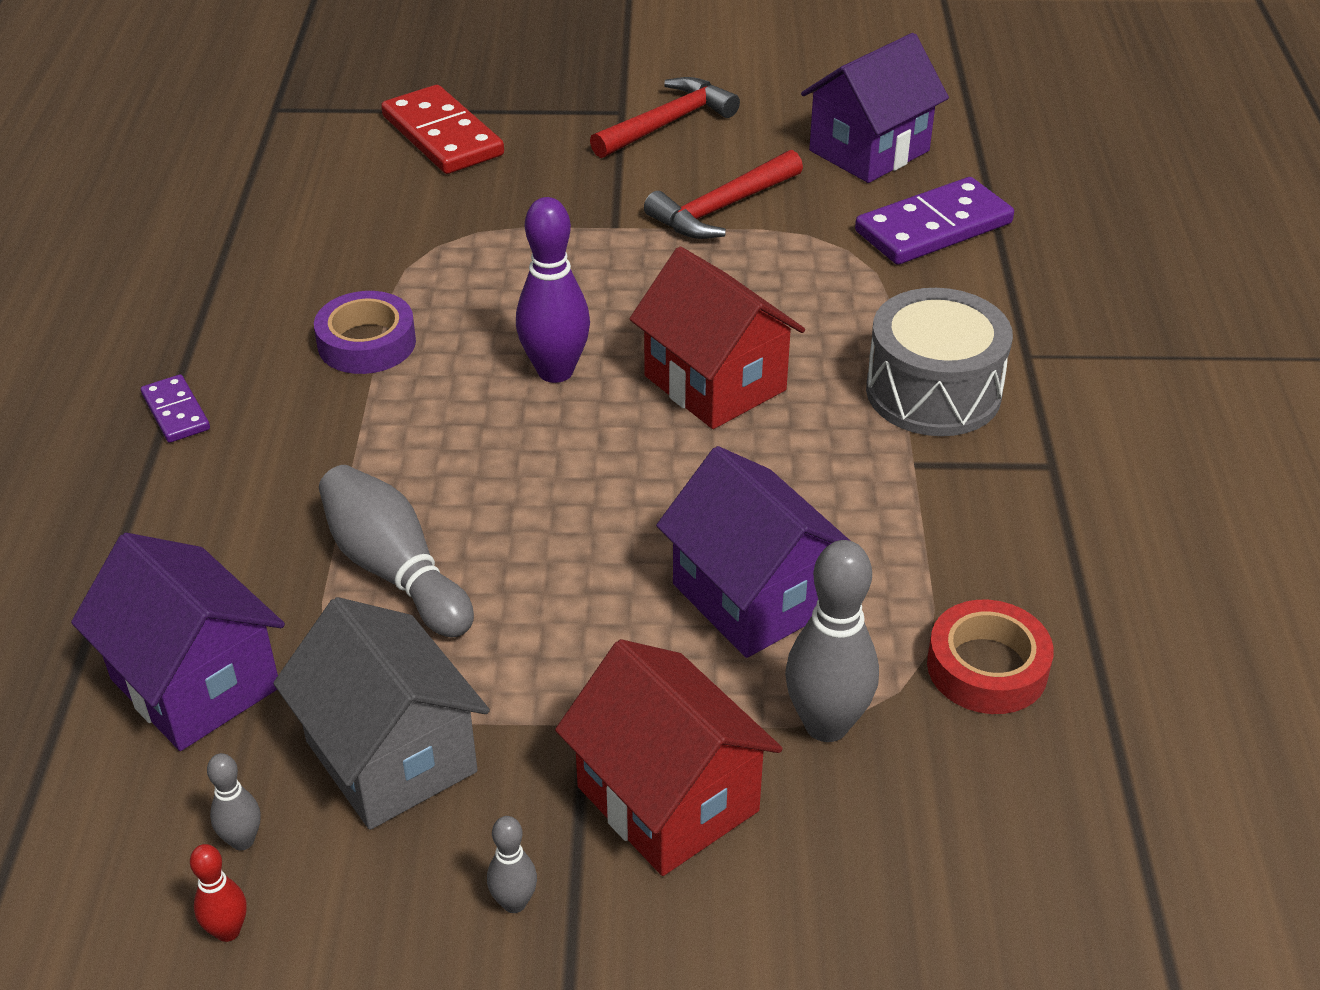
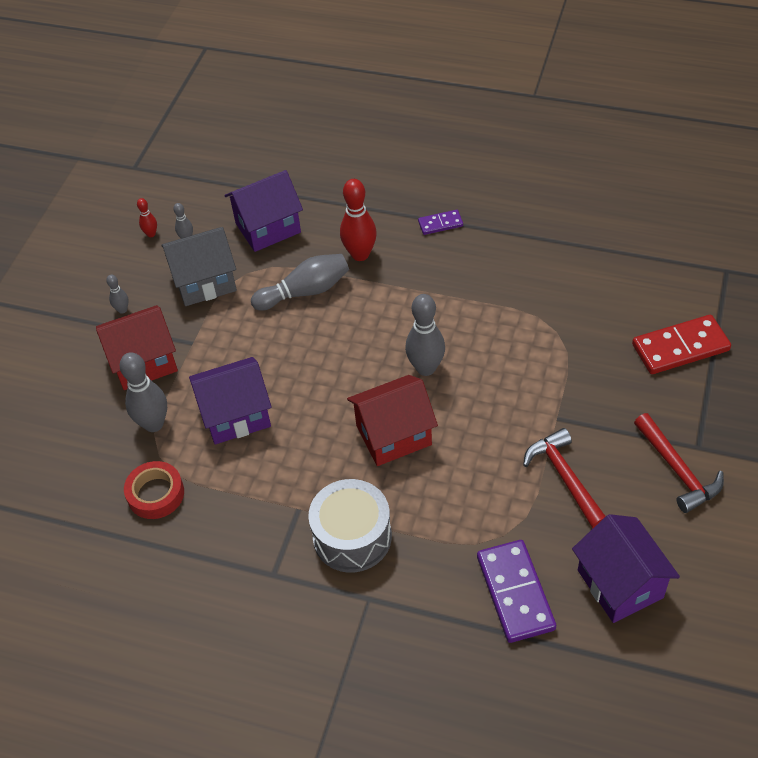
camera: 110 degrees right, 10 degrees up
purple tape [314,291,416,374] -> none
purple bowling pin [516,197,590,383] -> grey bowling pin [405,294,445,376]
none -> red bowling pin [340,179,377,261]

